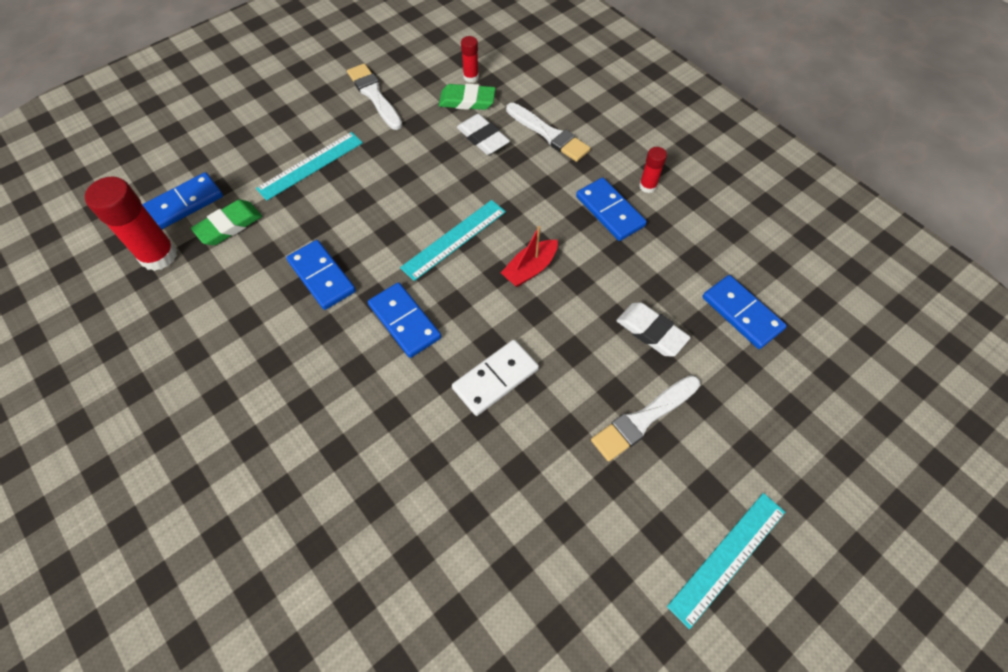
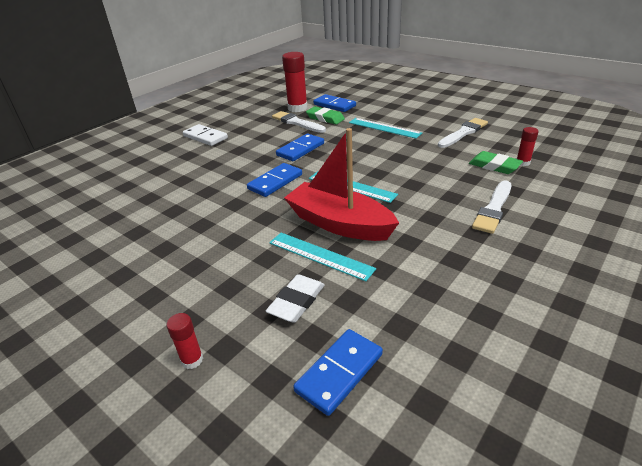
camera: 80 degrees right, 25 degrees down
green eraser [439,84,496,110] -> green eraser turned 45 degrees counterclockwise [469,151,523,174]
white domino [452,340,539,416] -> white domino moved to [183,124,228,146]
white eraser [457,114,510,155] -> none
red boat [501,226,558,287] -> red boat [284,128,399,241], size x2.04
blue domino [576,178,647,241] -> none
white brush [591,375,701,462] -> white brush moved to [272,111,326,133]
red glue stick [639,147,667,193] -> red glue stick moved to [166,313,203,369]
turquoise ruler [667,493,785,629] -> turquoise ruler moved to [269,233,376,281]

